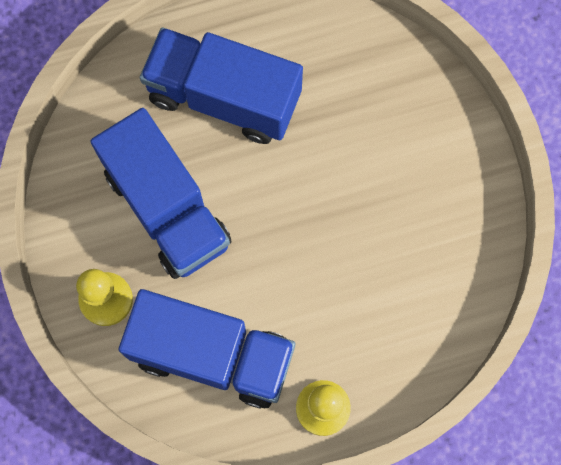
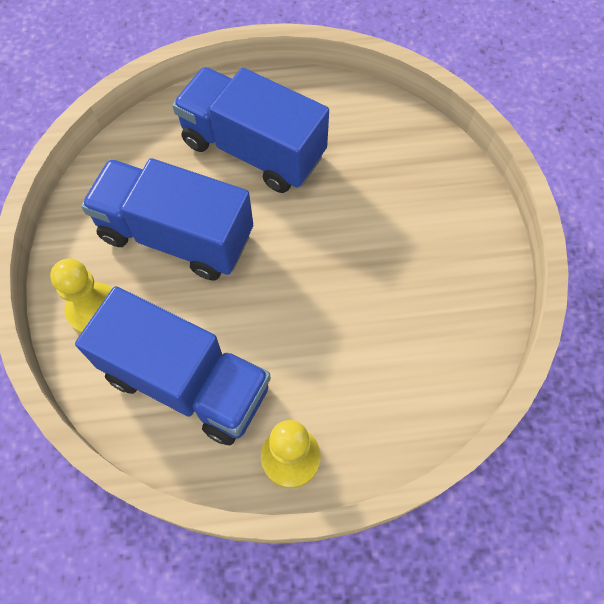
camera: 10 degrees right, 10 degrees down
blue truck [90,108,232,279] -> blue truck turned 135 degrees clockwise [81,158,253,280]

